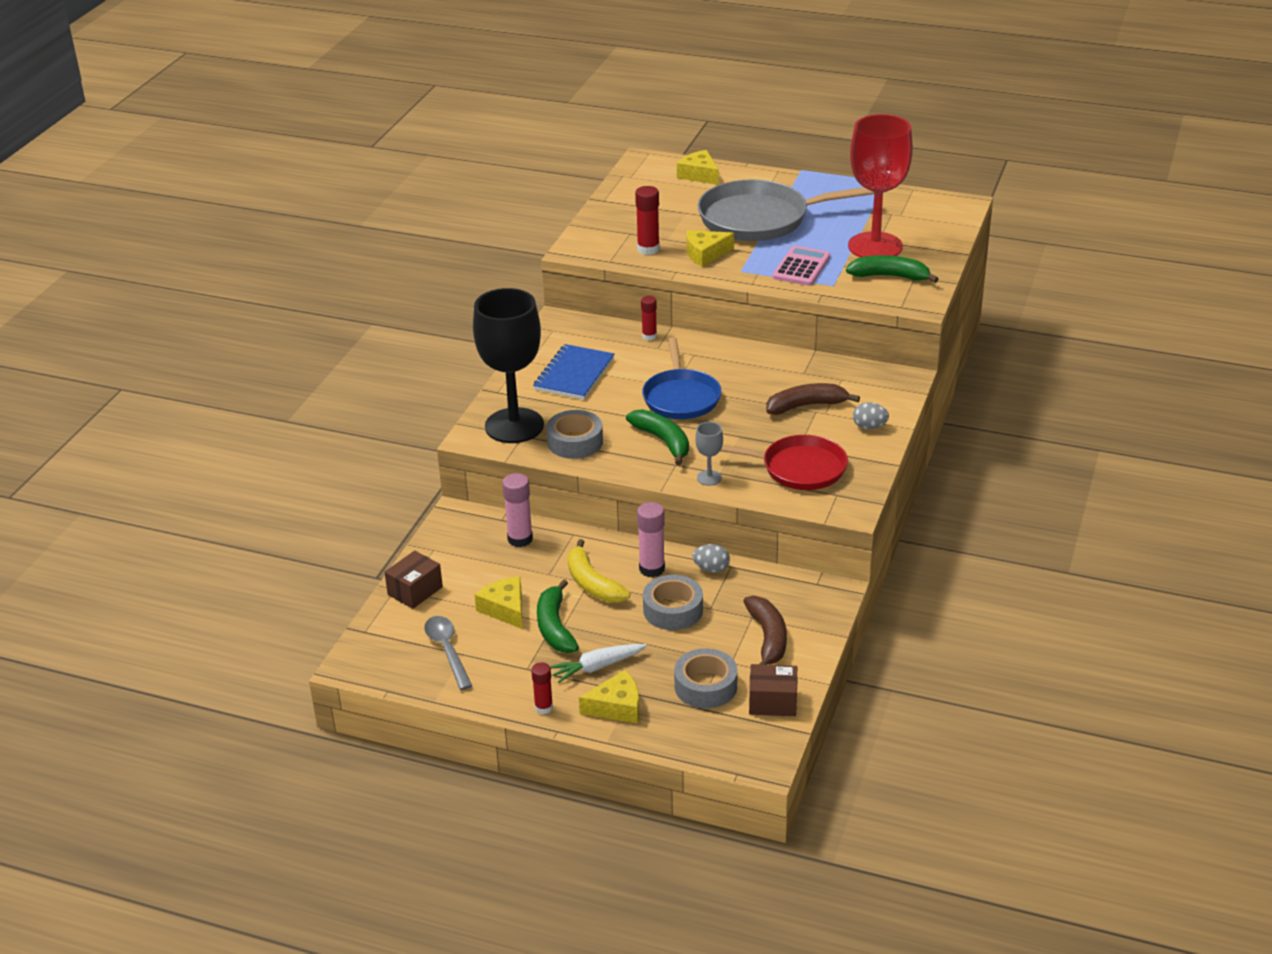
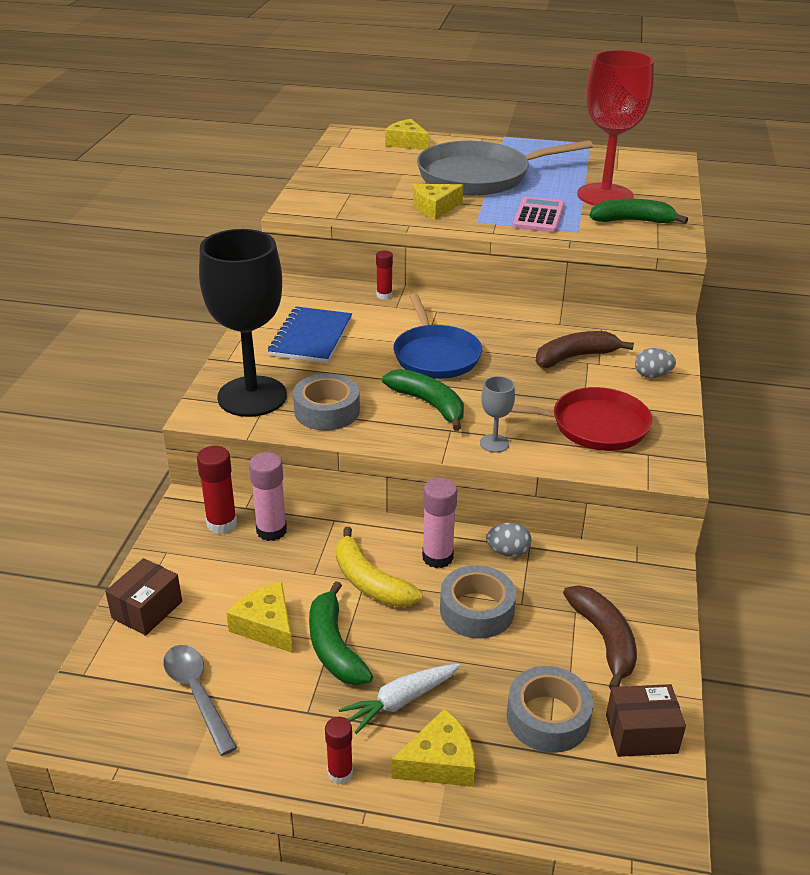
camera: 10 degrees left, 0 degrees up
red glue stick [635,186,660,255] -> red glue stick moved to [197,446,237,534]

